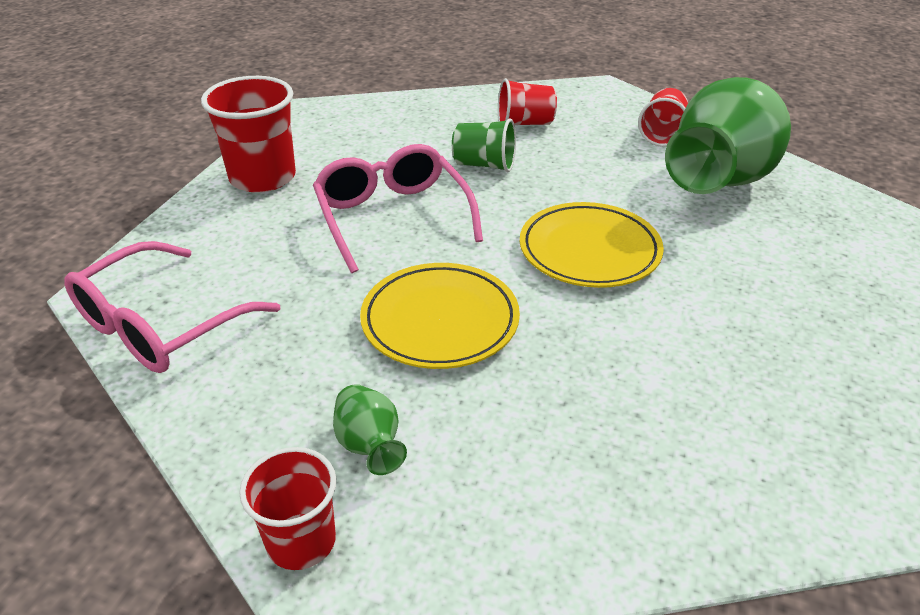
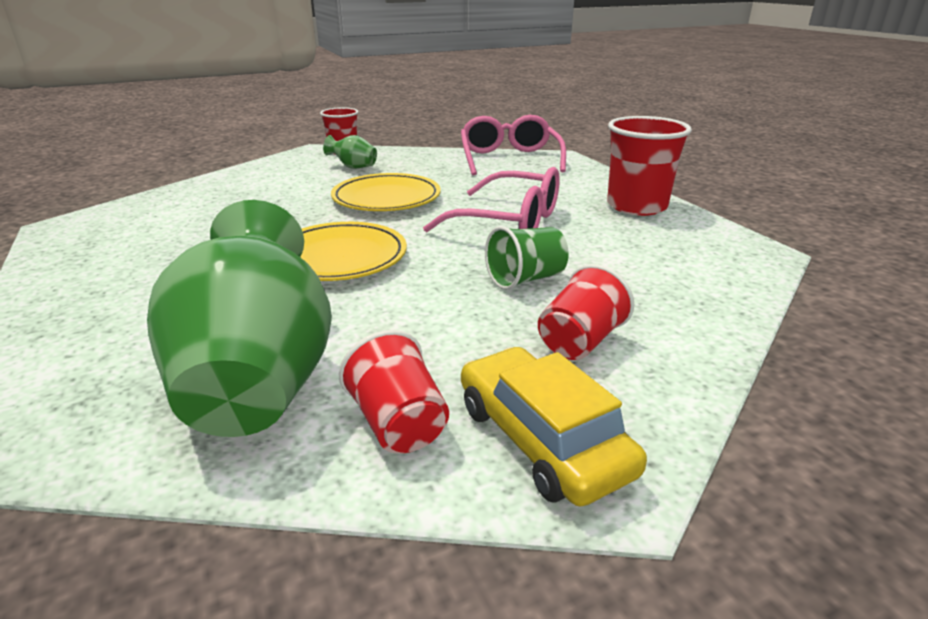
camera: 135 degrees right, 10 degrees down
none -> yellow car [461,347,647,507]

